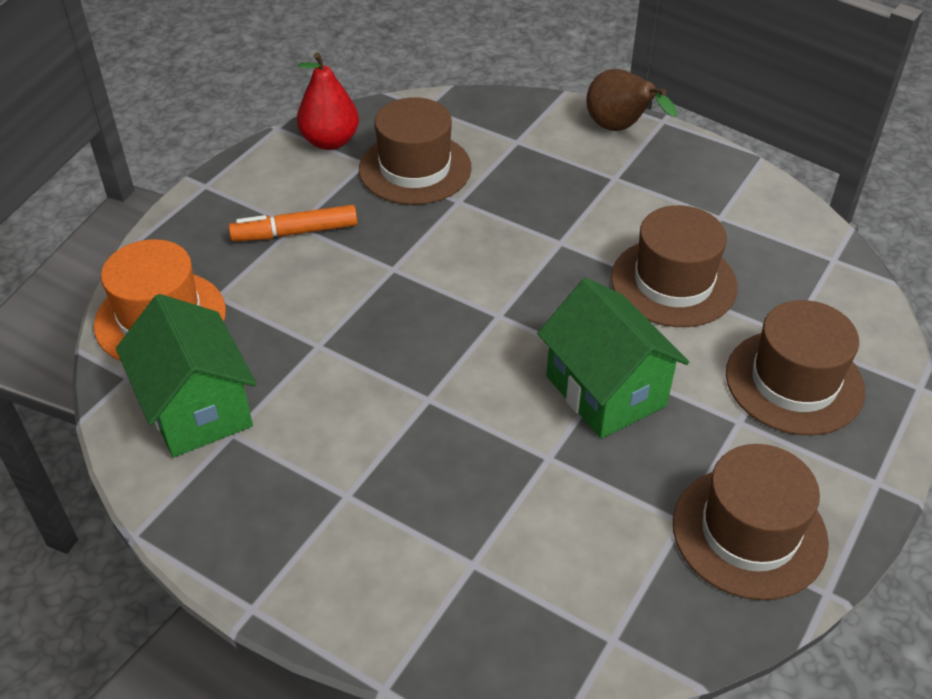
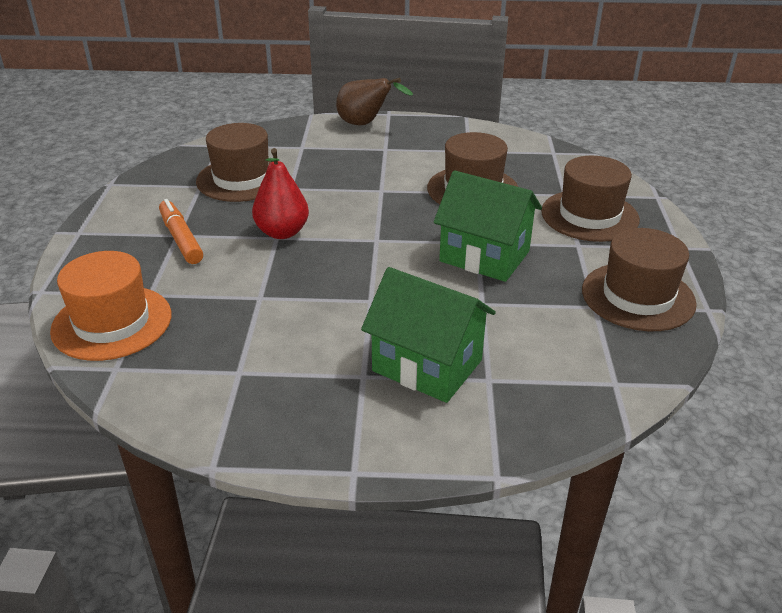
camera: 30 degrees left, 10 degrees down
green house [116,294,256,458] -> green house moved to [361,267,496,403]
orange marker [229,205,357,242] -> orange marker turned 105 degrees clockwise [159,199,203,264]
red pear [297,53,359,150] -> red pear moved to [252,148,309,239]

